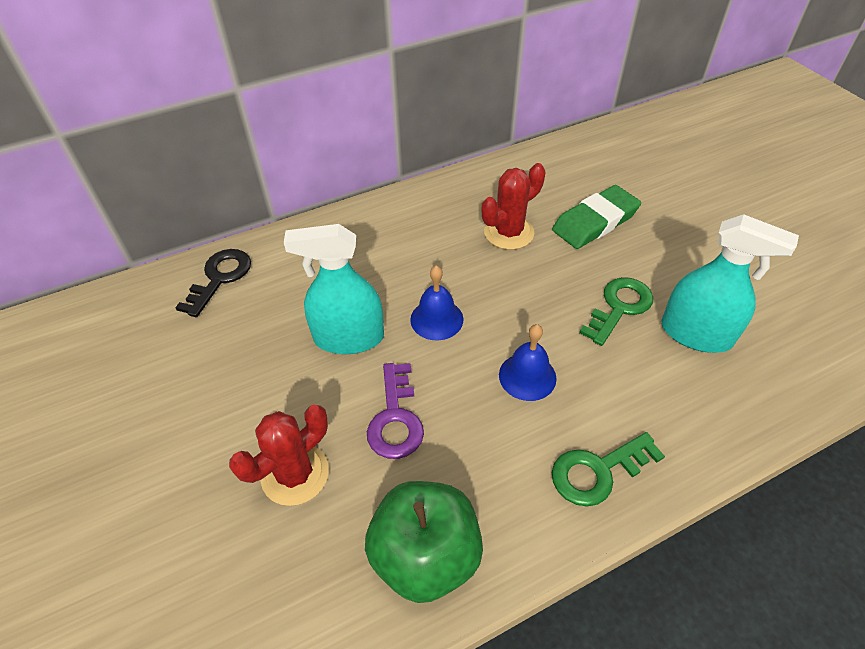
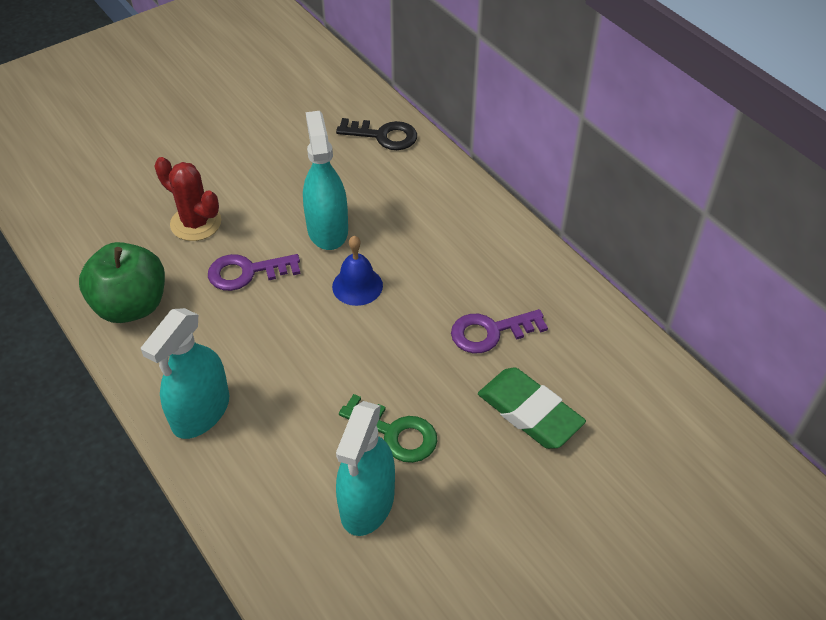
camera: 80 degrees right, 0 degrees up
red cactus [482,163,546,250] -> purple key [451,309,548,353]
blue bell [499,324,556,401] -> none
green key [552,432,665,506] -> turquoise spray bottle [141,308,229,439]

